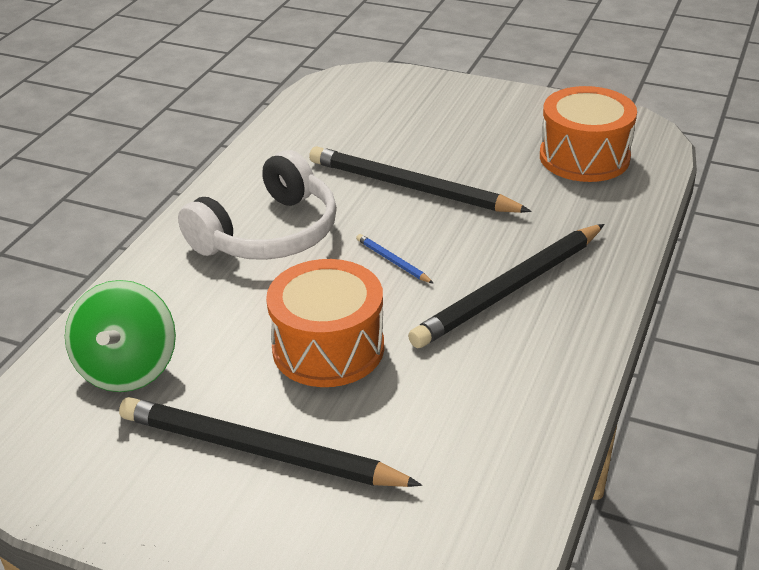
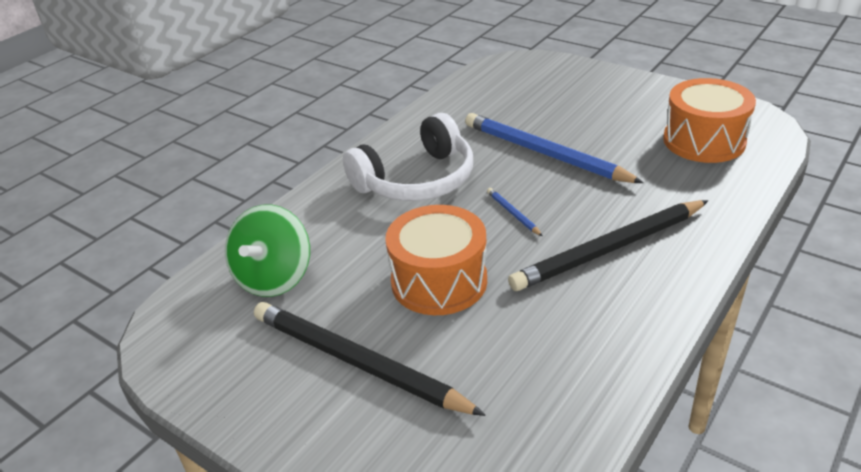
camera: 15 degrees right, 0 degrees up
black pencil [309,146,532,213] -> blue pencil [465,113,644,183]

